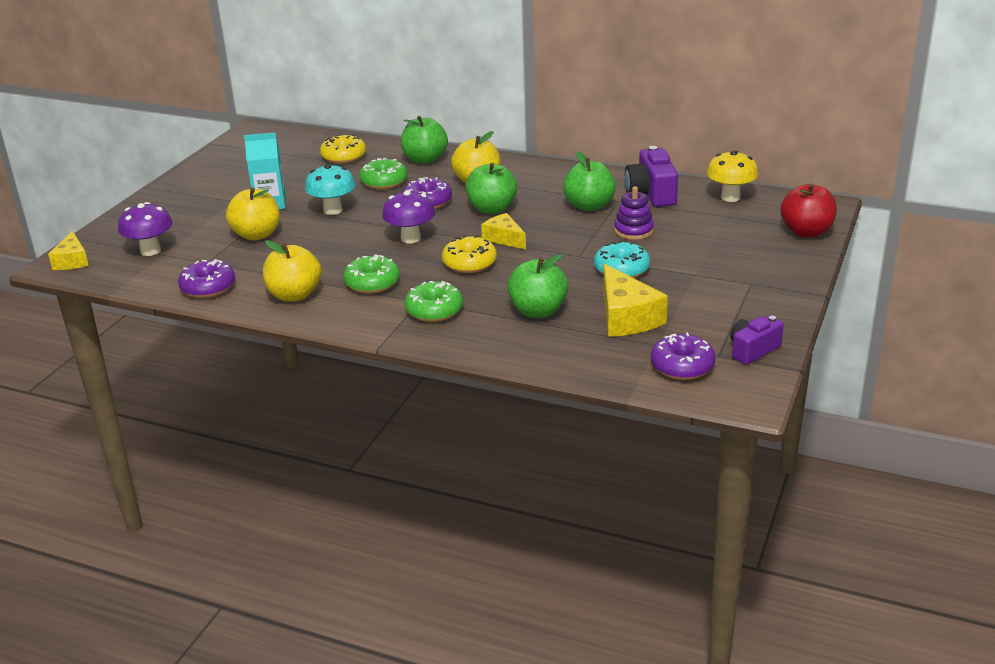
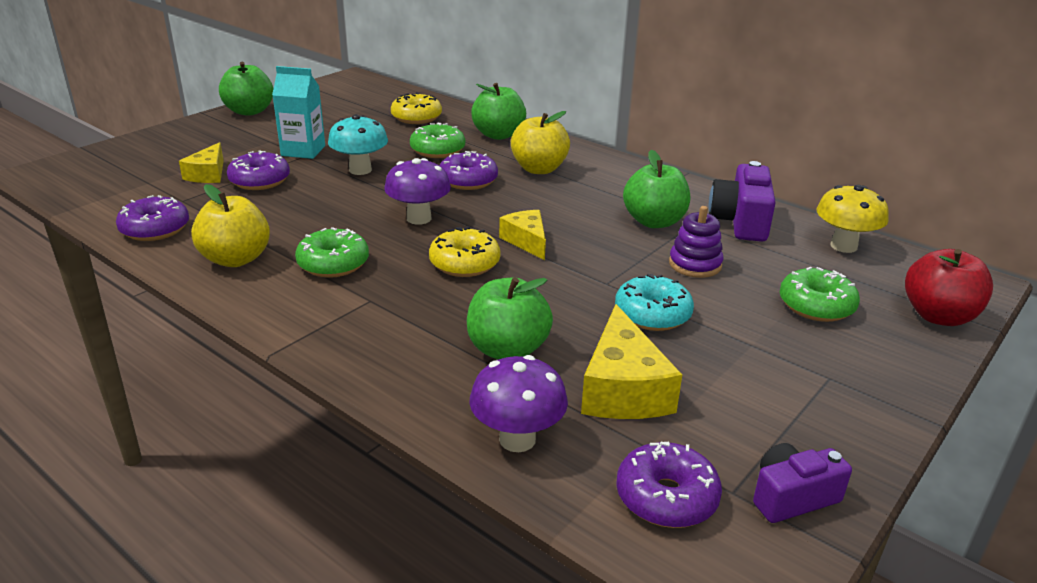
camera: 15 degrees right, 0 degrees up
yellow cheese [48,231,89,270] -> yellow cheese moved to [179,142,224,183]
purple mushroom [118,202,173,256] -> purple mushroom moved to [469,355,568,452]
yellow apple [226,187,280,241] -> purple donut [227,150,290,190]
green donut [404,281,463,322] -> green donut moved to [780,267,860,322]
green apple [465,163,517,214] -> green apple moved to [219,62,273,116]

